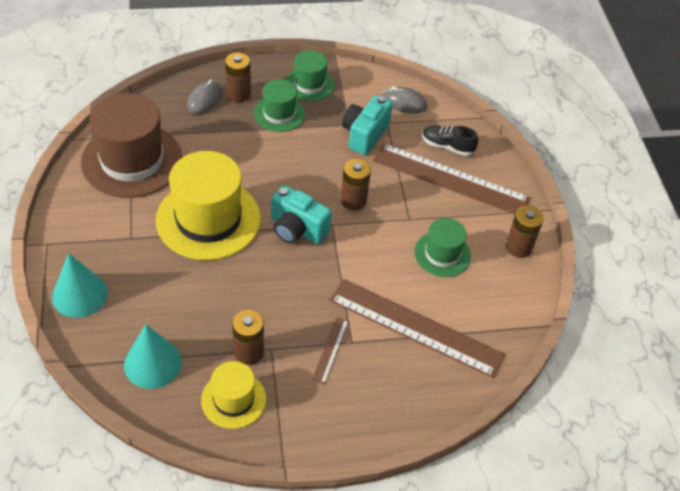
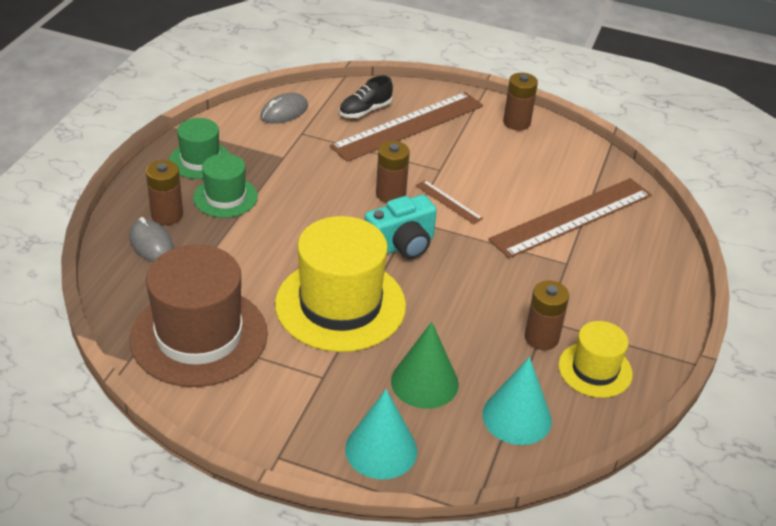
camera: 60 degrees left, 10 degrees down
brown ruler [312,317,349,385] -> brown ruler moved to [416,180,483,224]
turquoise camera [342,95,393,155] -> none
green hat [414,218,471,277] -> none
none -> green cone [391,322,459,409]

